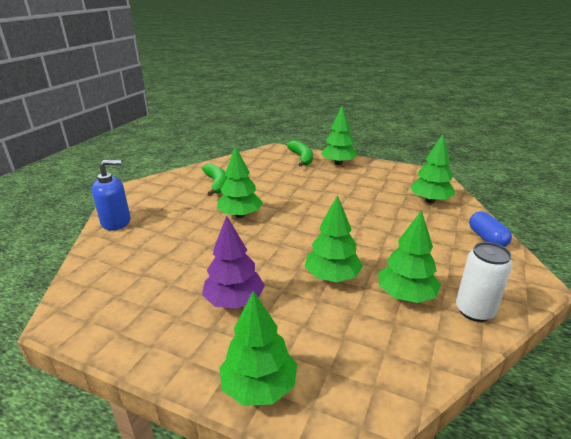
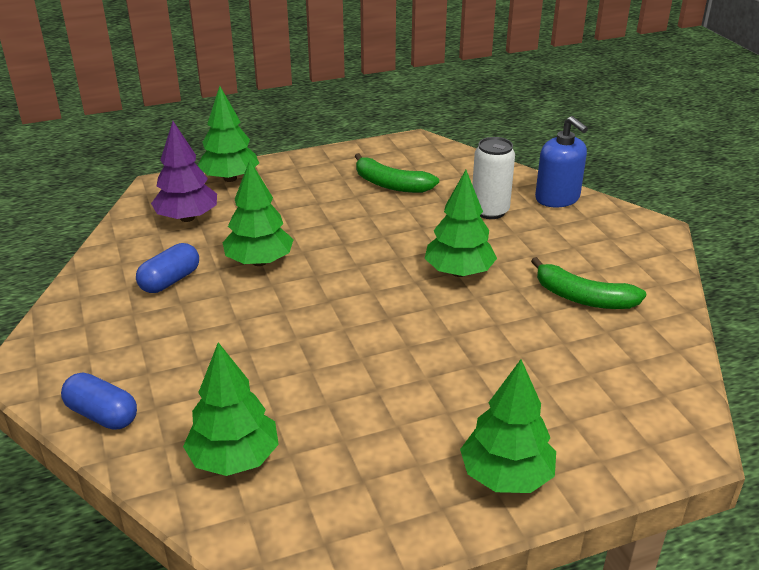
camera: 135 degrees right, 5 degrees up
blue soap dispenser [92,160,131,231] -> blue soap dispenser turned 60 degrees counterclockwise [535,116,588,208]
purple tree [202,215,265,309] -> purple tree moved to [151,121,217,222]
green banana [286,140,313,167] -> green banana moved to [355,153,439,193]
green tree [378,210,441,303] -> blue capsule [136,243,199,293]
white can [456,242,512,322] -> white can moved to [472,137,515,219]

